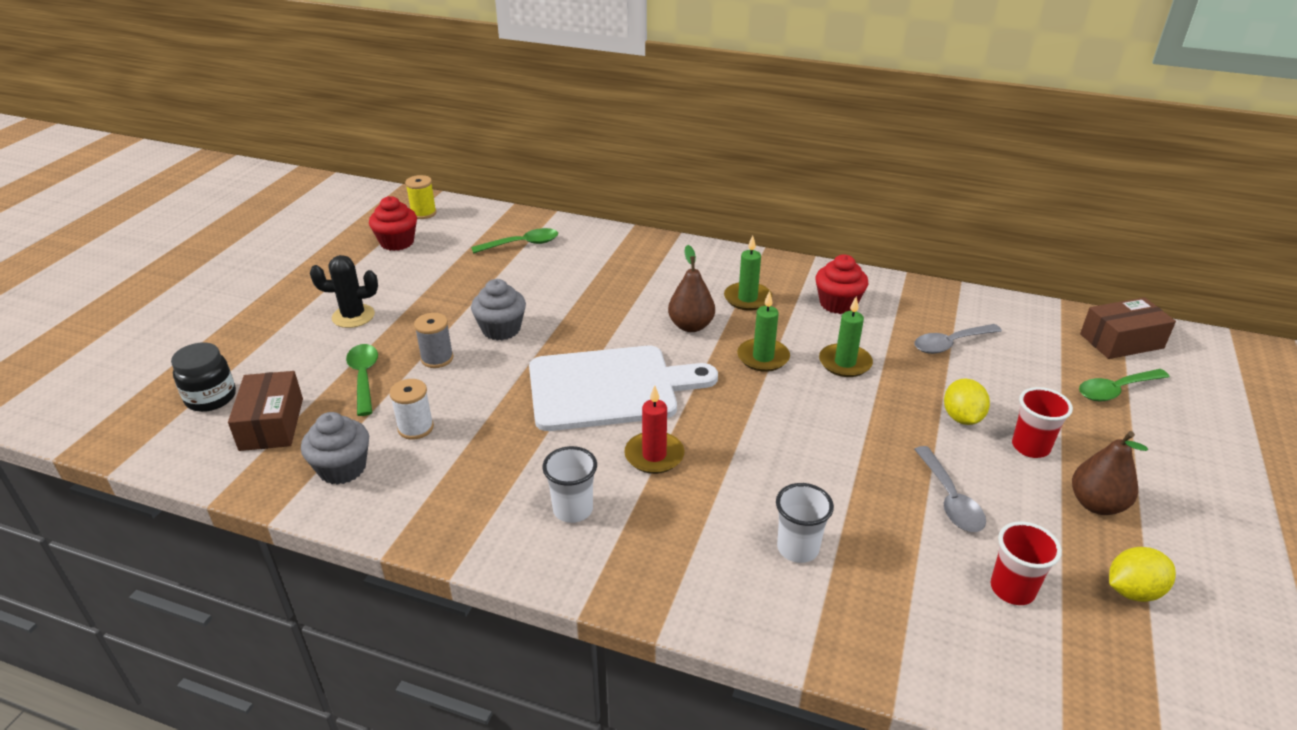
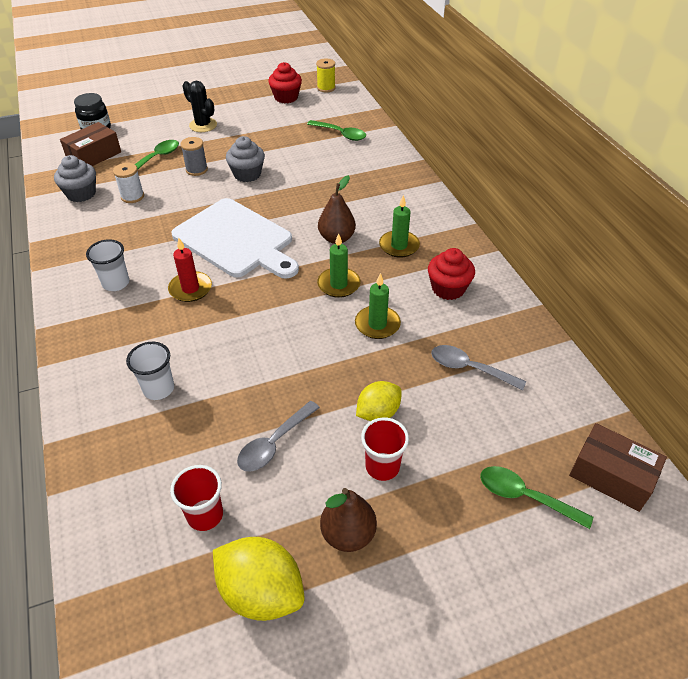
camera: 50 degrees right, 10 degrees up
yellow lemon [1109,547,1176,602] -> yellow lemon [213,537,305,621], size x1.55

